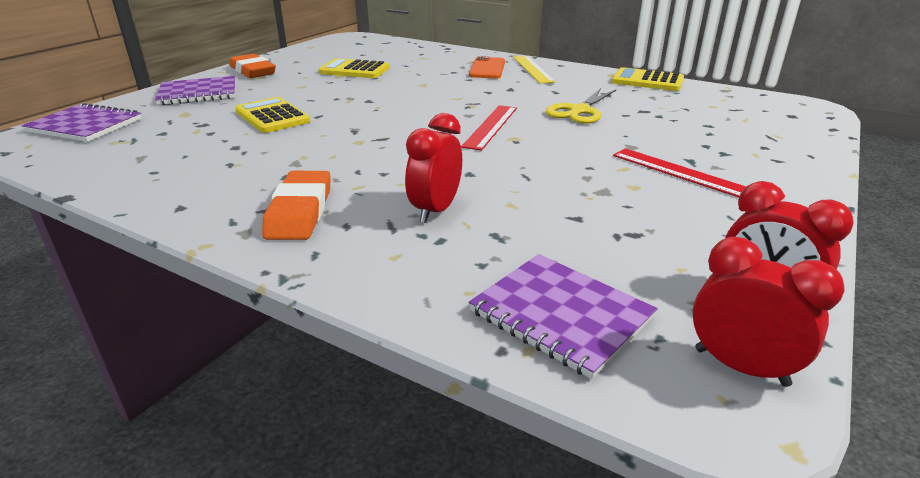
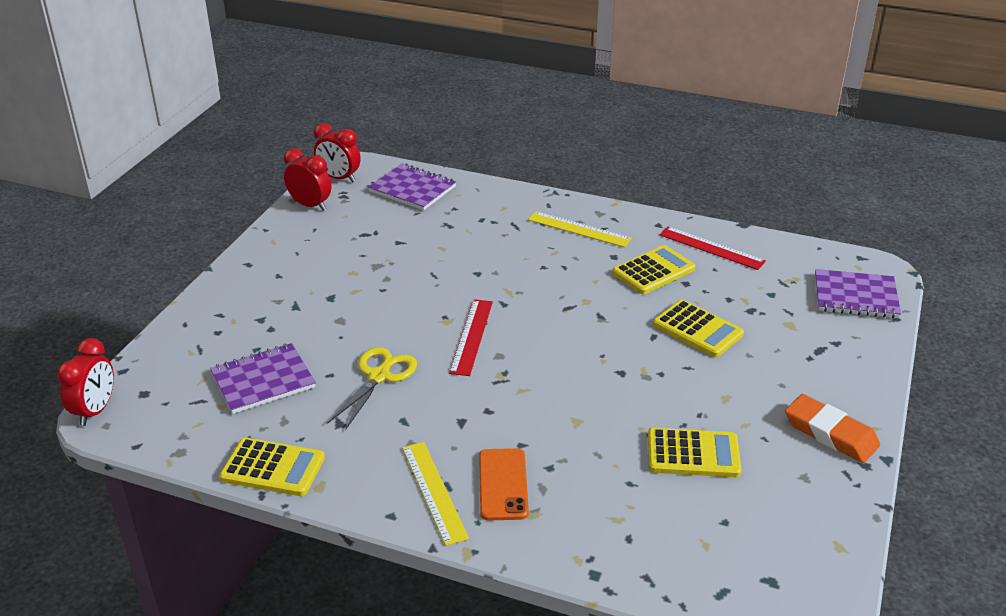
camera: 170 degrees right, 5 degrees up
purple notebook [155,76,235,105] -> purple notebook moved to [210,343,316,414]
orange eraser [262,171,331,240] -> yellow ruler [528,211,632,247]
red clock [405,113,462,223] -> red clock moved to [57,338,114,426]
red ruler [613,148,746,197] -> red ruler moved to [659,227,766,270]
none -> yellow calculator [612,245,696,294]

